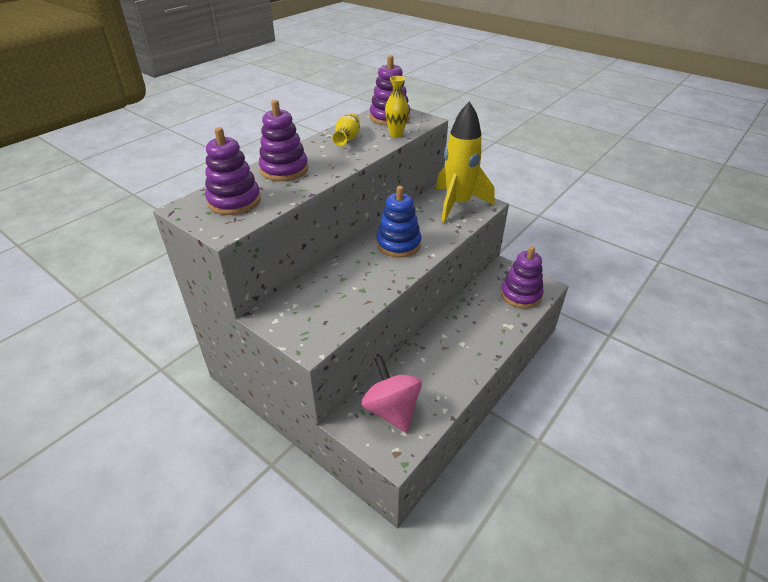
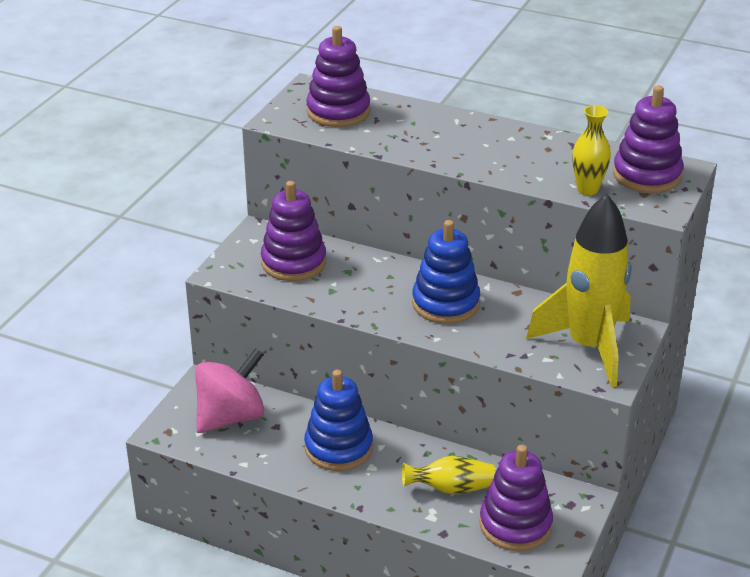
camera: 75 degrees right, 5 degrees down
purple stacking toy [259,100,308,181] -> purple stacking toy moved to [261,181,326,281]
yellow vase [332,113,360,146] -> yellow vase moved to [402,456,496,494]
none -> blue stacking toy [304,369,373,471]

